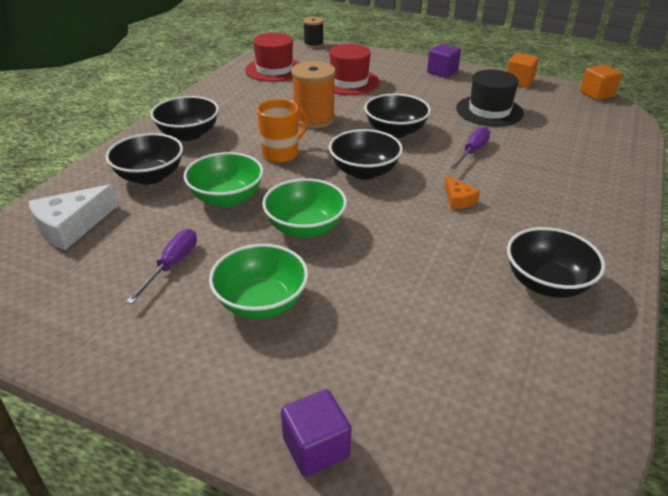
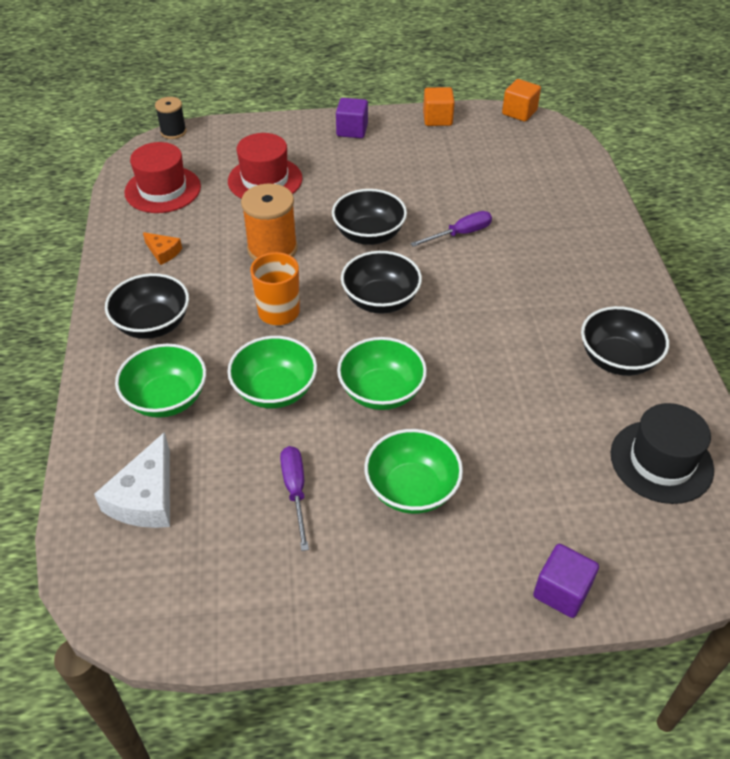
camera: 30 degrees left, 10 degrees up
black bowl [106,133,183,185] -> green bowl [115,344,206,418]
orange cheese [444,176,480,209] -> orange cheese moved to [143,232,182,265]
purple screwdriver [450,127,490,169] -> purple screwdriver turned 60 degrees clockwise [410,211,492,247]
black hat [456,70,524,126] -> black hat moved to [611,403,714,504]

